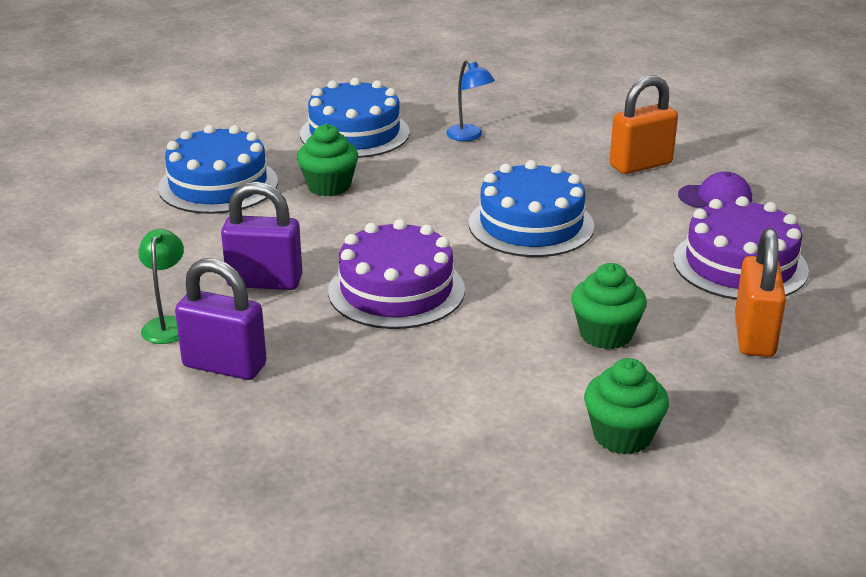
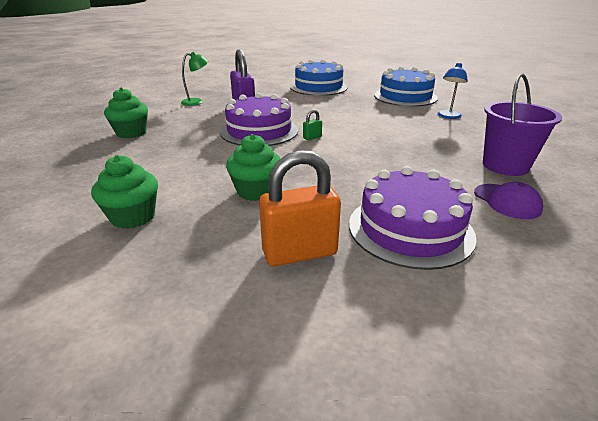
camera: 65 degrees right, 0 degrees up
purple padlock [175,259,267,380] -> none
green cupcake [297,124,358,196] -> green cupcake moved to [104,88,148,138]
blue cake [469,160,595,257] -> none
orange padlock [610,75,678,174] -> purple bucket [483,73,562,176]
none -> green padlock [303,109,322,140]

